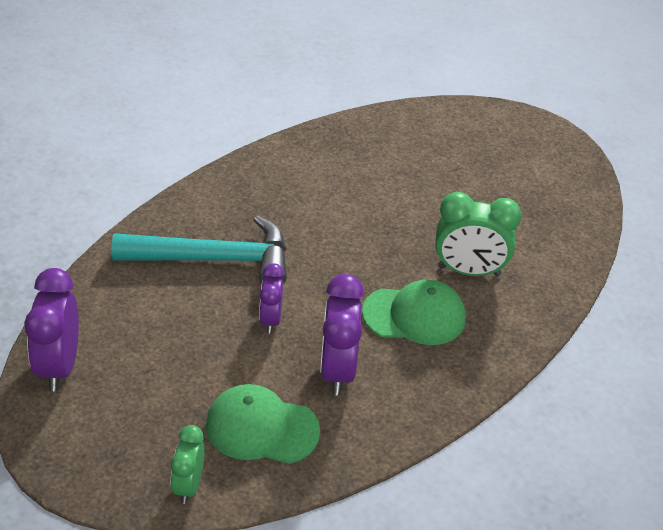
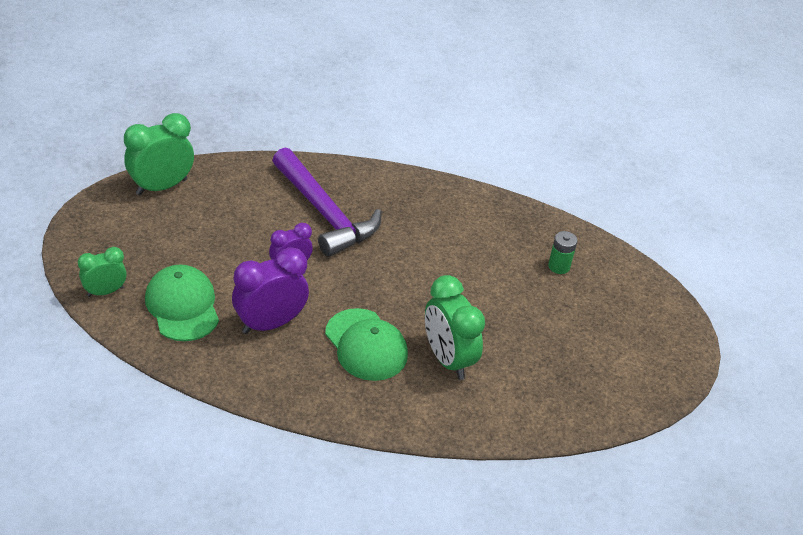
camera: 55 degrees right, 0 degrees up
purple clock [24,268,79,391] -> green clock [124,113,194,195]
turquoise hammer [112,215,287,284] -> purple hammer [272,147,381,257]
none -> green battery [548,231,577,274]

